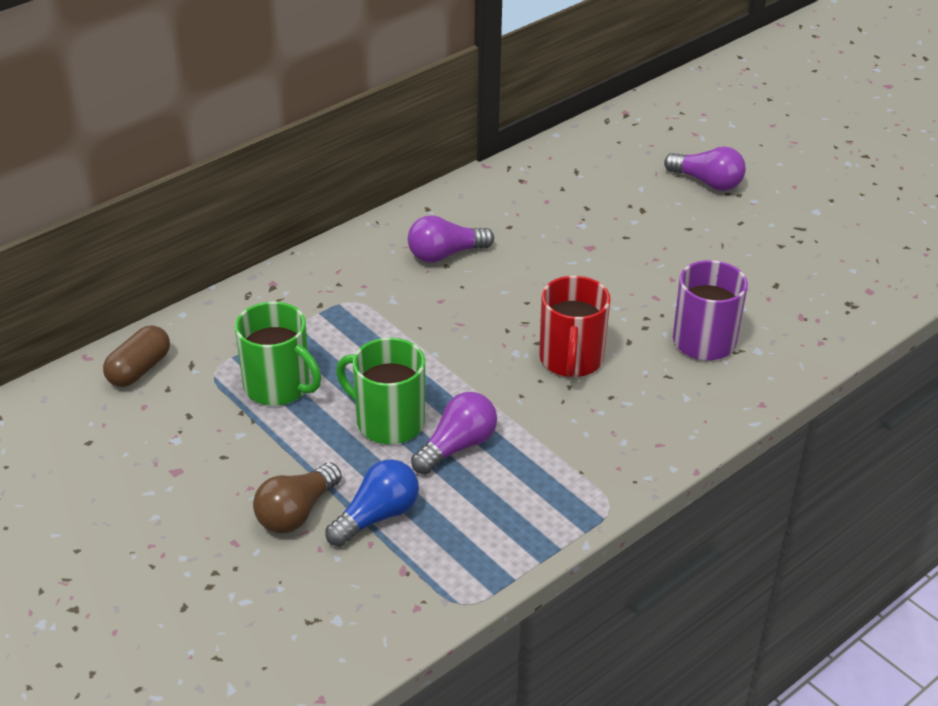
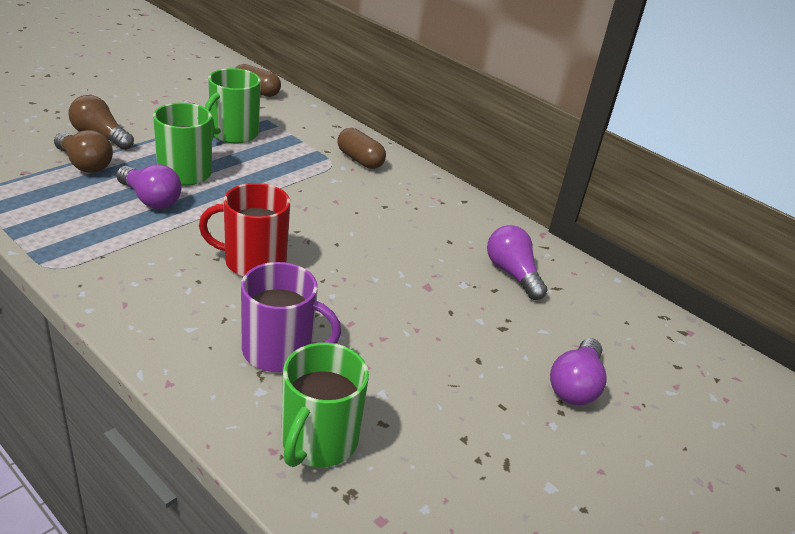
camera: 80 degrees right, 5 degrees down
blue light bulb [325,459,419,547] -> brown light bulb [54,130,113,173]
purple light bulb [408,215,494,263] -> purple light bulb moved to [487,225,547,300]
none -> green mug [281,342,369,467]
none -> brown capsule [337,128,386,169]

